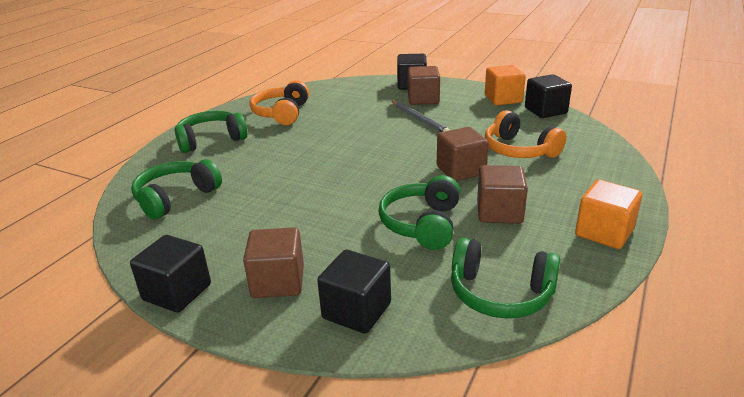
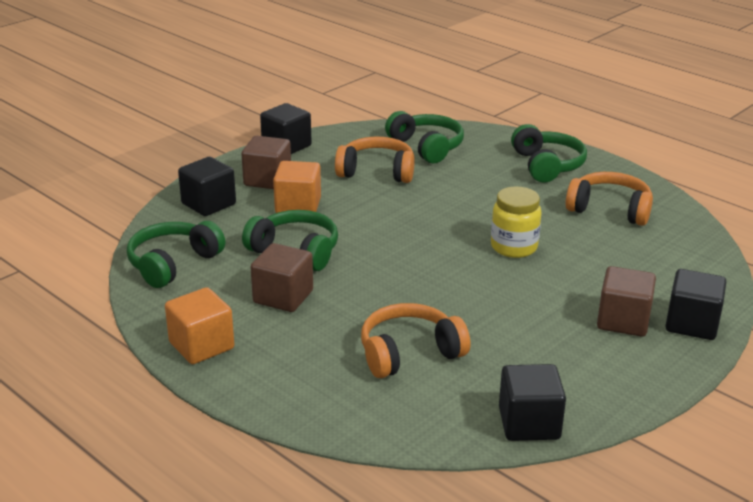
camera: 105 degrees right, 0 degrees up
grey pencil [392,101,450,132] -> none
brown cube [437,127,489,181] -> none
orange cube [485,65,526,105] -> orange cube moved to [273,161,321,213]
none -> orange headphones [335,137,415,183]
none -> yellow jar [491,186,542,258]

